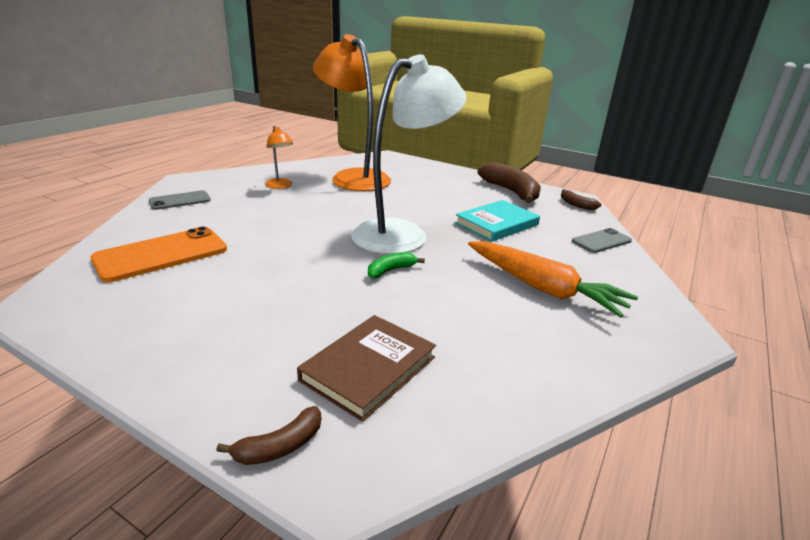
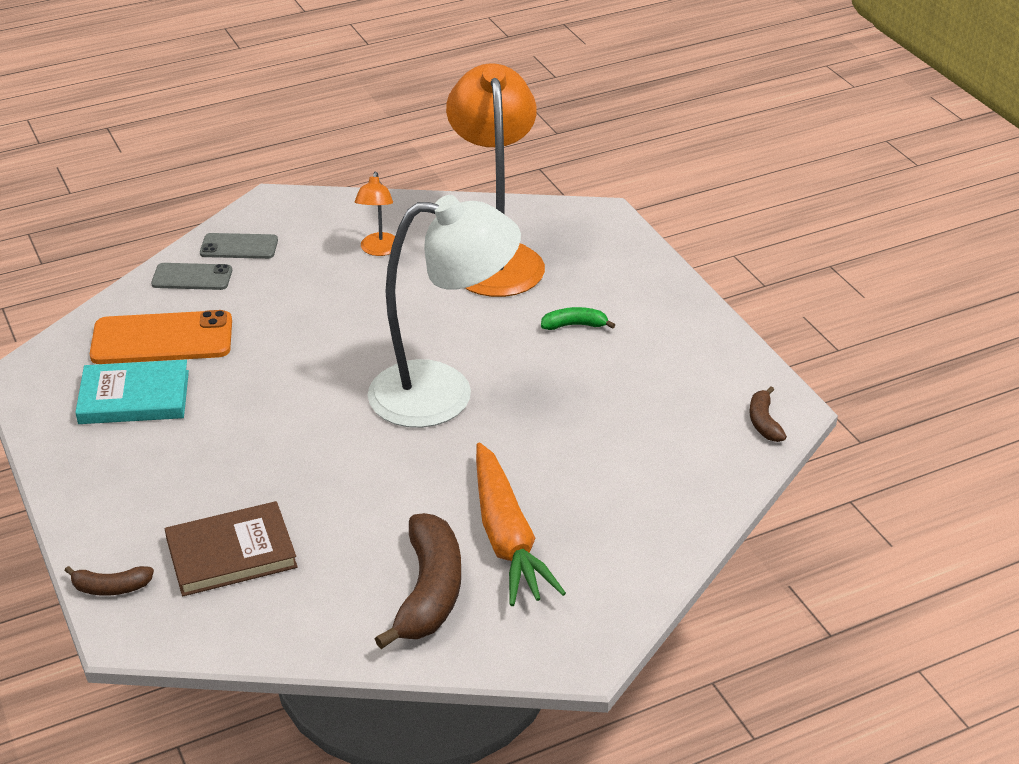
camera: 35 degrees right, 10 degrees up
green banana [368,252,425,279] -> green banana moved to [541,307,615,330]
turquoise book [455,200,540,242] -> turquoise book moved to [75,360,189,424]
brown banana [477,162,541,203] -> brown banana moved to [375,513,461,649]
grey phone [572,228,632,253] -> grey phone moved to [151,263,232,290]

